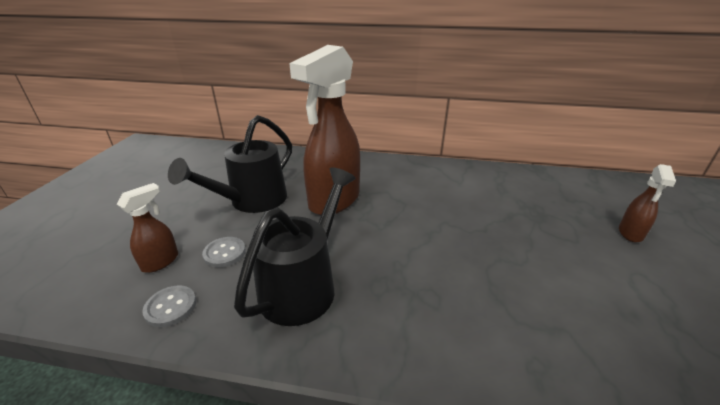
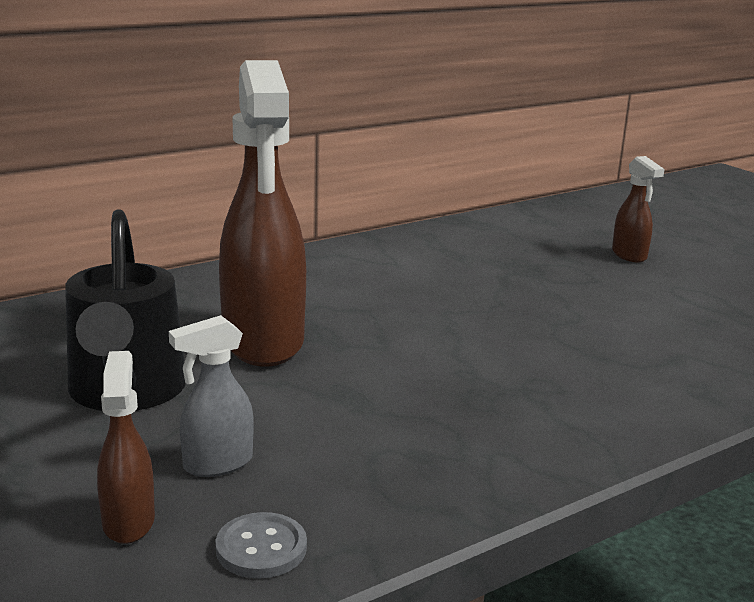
camera: 45 degrees left, 10 degrees down
grey button [202,237,246,268] -> grey spray bottle [169,315,254,477]
black watering can [234,167,356,326] -> none

